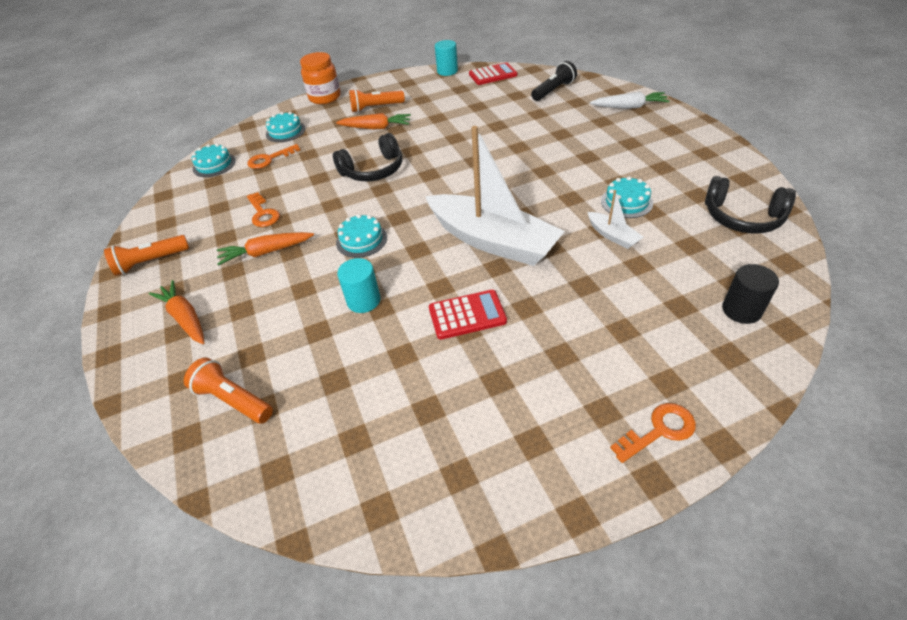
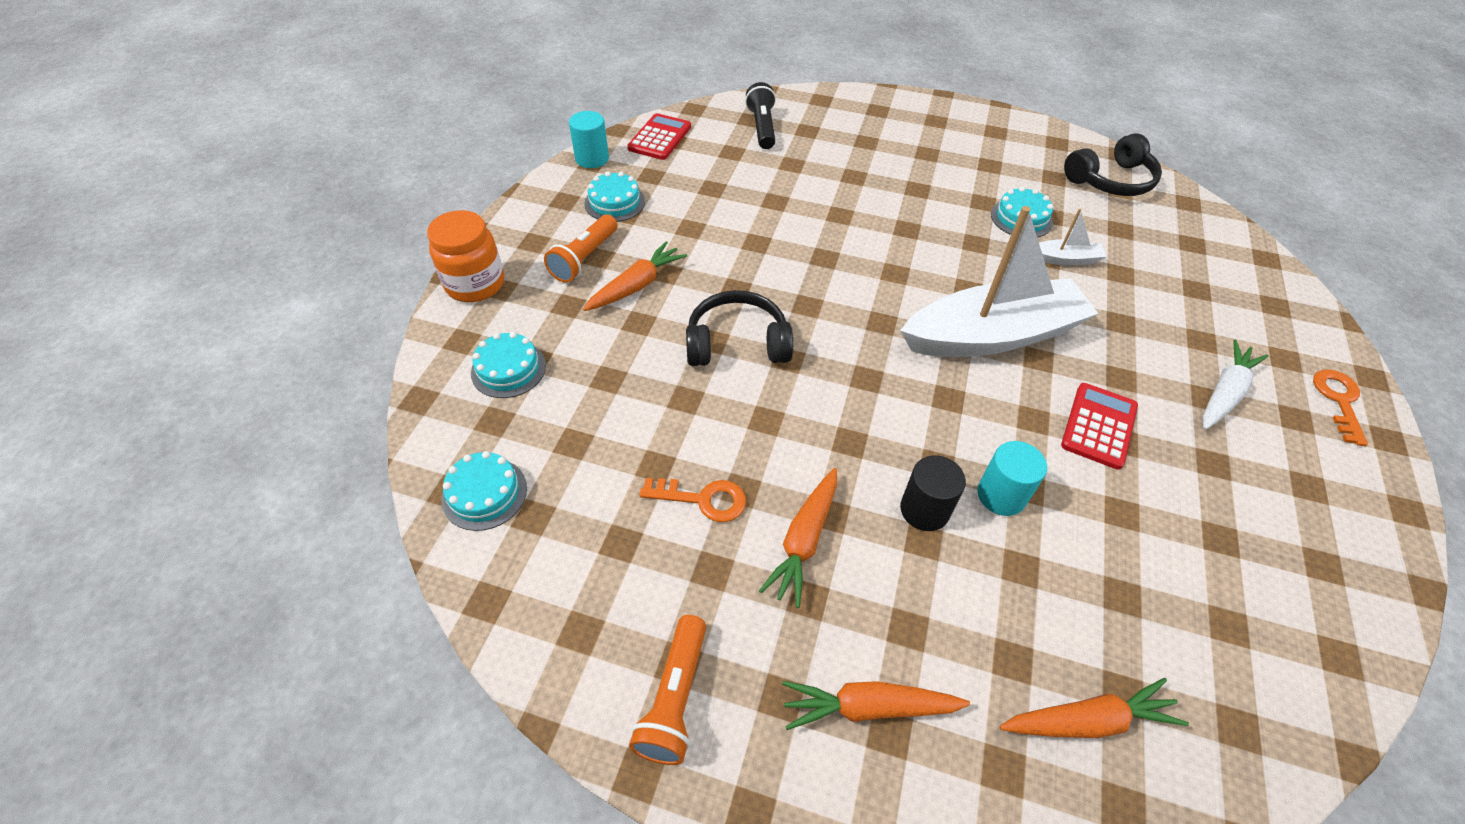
camera: 55 degrees left, 5 degrees up
orange flashlight [184,357,273,424] -> orange carrot [1000,678,1189,738]
orange key [247,144,300,169] -> none
black headphones [333,133,402,181] -> black headphones turned 105 degrees counterclockwise [686,290,793,366]
turquoise cake [336,214,387,258] -> turquoise cake moved to [584,172,645,222]
white carrot [590,91,670,109] -> white carrot moved to [1202,340,1269,430]
black cylinder [722,264,779,324] -> black cylinder moved to [900,456,966,531]

